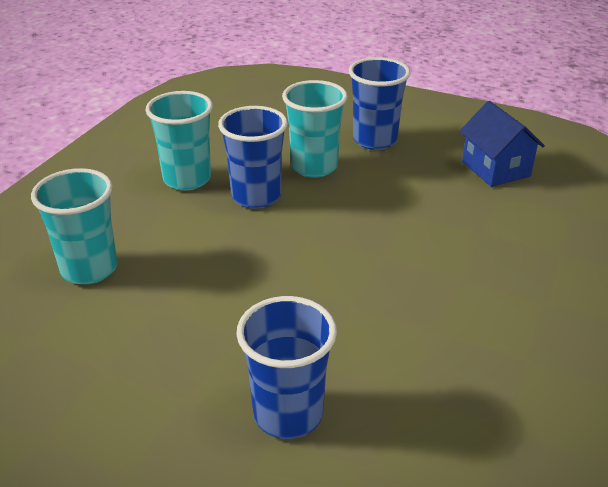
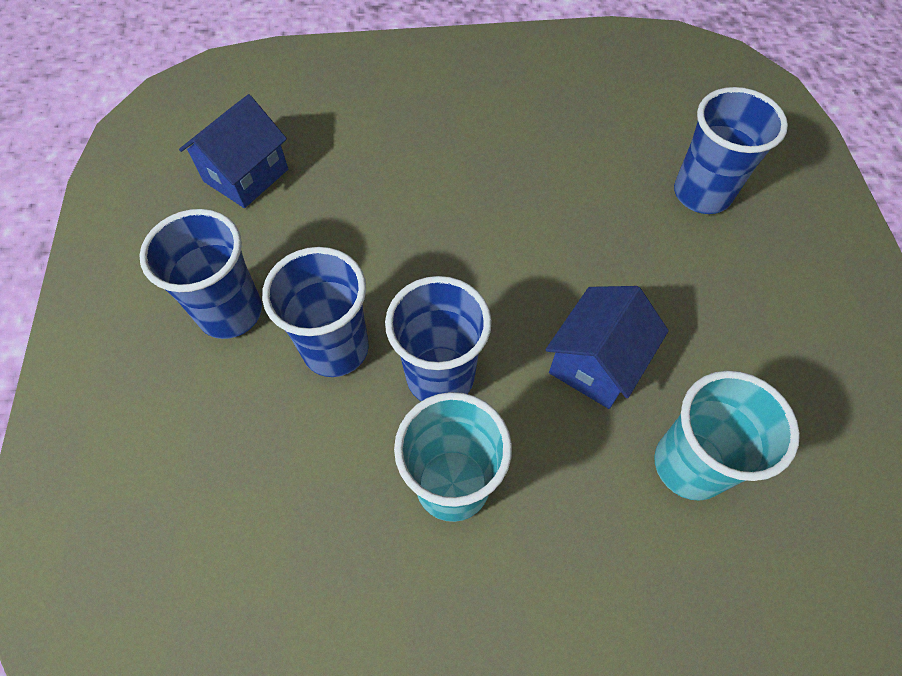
camera: 120 degrees left, 25 degrees up
turquoise cup [282,80,348,178] -> blue cup [262,247,369,377]
none -> blue house [546,286,669,409]

